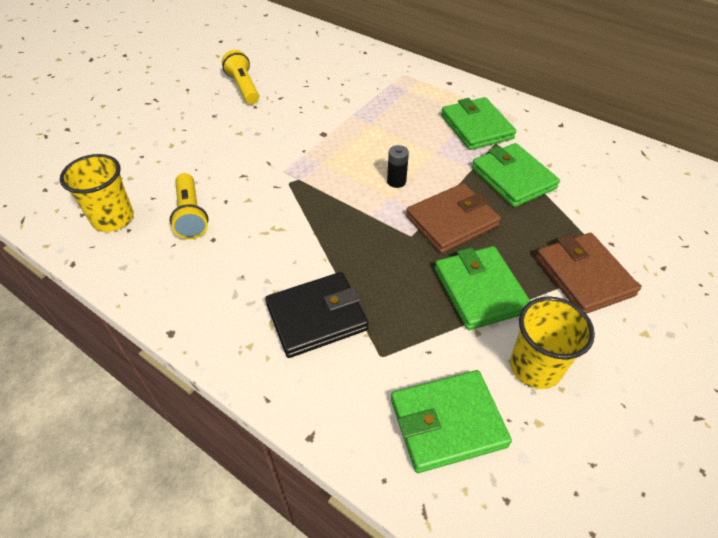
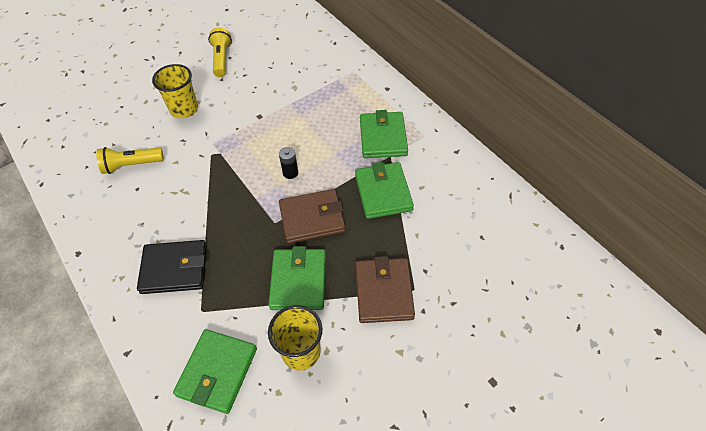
camera: 20 degrees right, 5 degrees up
yellow cup [60,154,134,232] -> yellow cup moved to [152,64,198,118]
yellow flashlight [170,173,209,239] -> yellow flashlight turned 75 degrees clockwise [96,147,164,174]
green wallet [391,370,512,473] -> green wallet turned 75 degrees counterclockwise [173,329,257,414]

